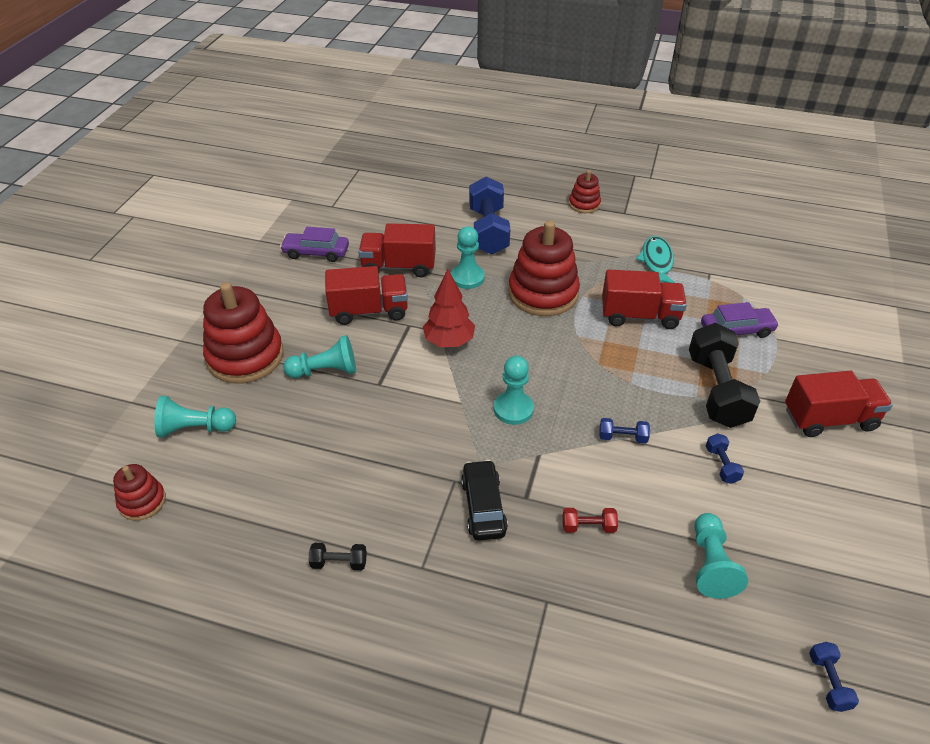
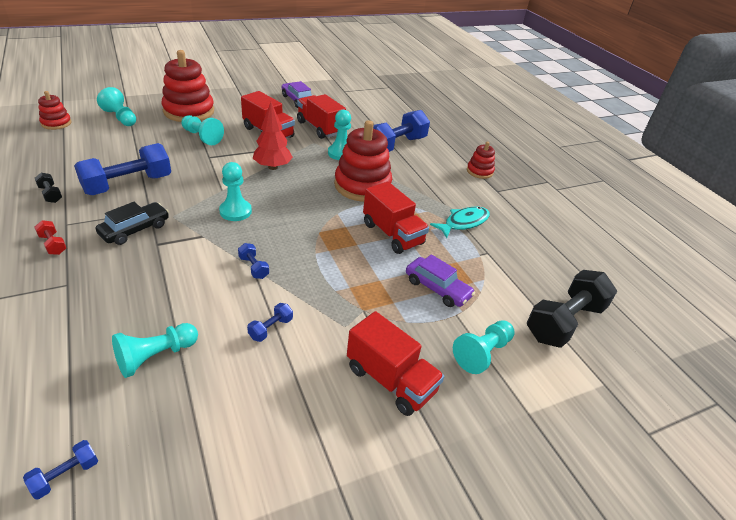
camera: 45 degrees right, 5 degrees down
red dumbbell [563,508,618,533] -> red dumbbell moved to [35,220,66,255]
black dumbbell [689,323,760,428] -> black dumbbell moved to [527,270,617,348]
none -> blue dumbbell [74,143,171,195]
none -> turquoise pawn [453,320,515,374]

